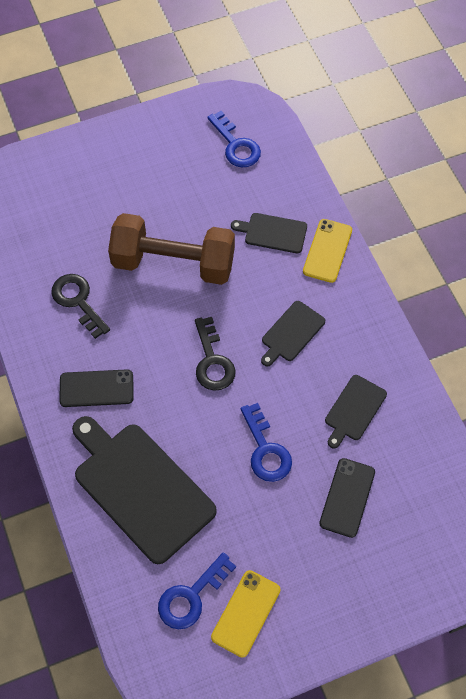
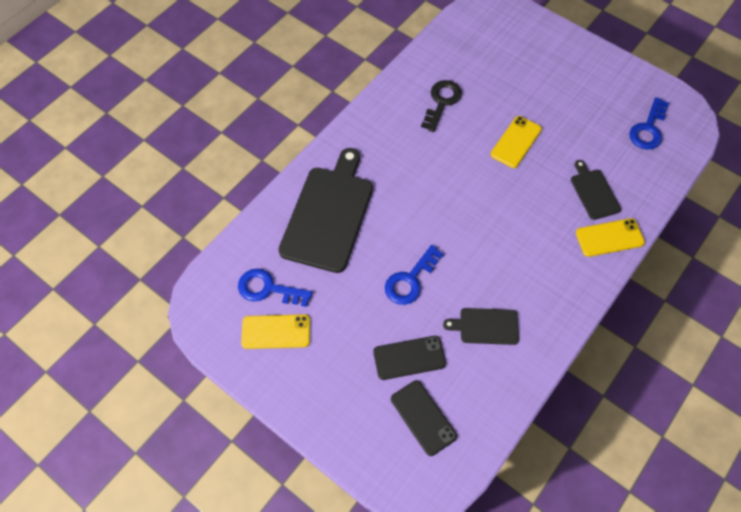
camera: 60 degrees right, 0 degrees up
black phone [59,369,134,407] -> black phone moved to [391,380,457,456]
brown dumbbell [108,213,235,285] -> yellow phone [491,116,542,168]
black key [195,317,236,391] -> none
black cutting board [261,301,325,367] -> none

